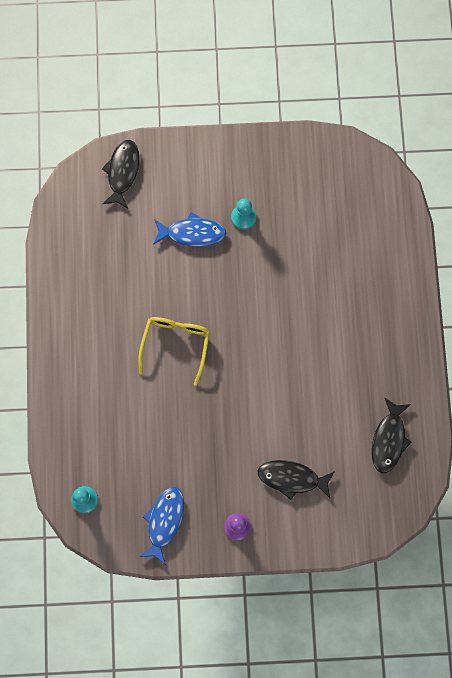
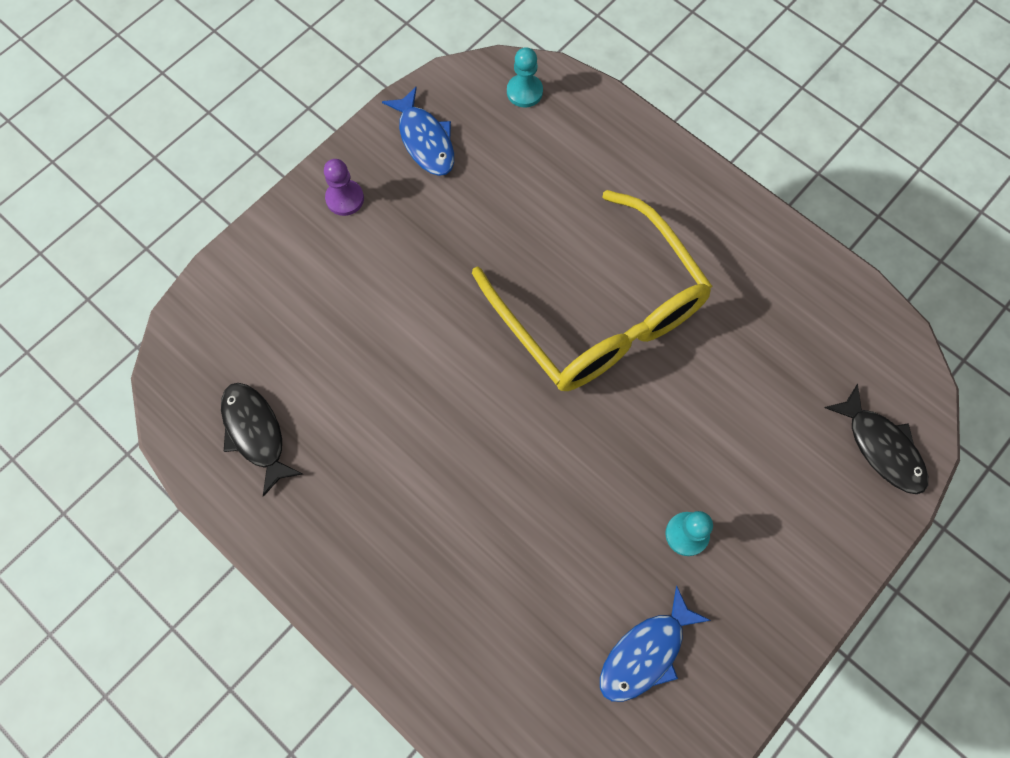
camera: 135 degrees right, 5 degrees down
yellow glasses [138,317,210,386] -> yellow glasses [472,190,713,391], size x1.89
blue fish [153,212,226,247] -> blue fish moved to [600,586,711,702]
black fish [258,460,335,500] -> none

